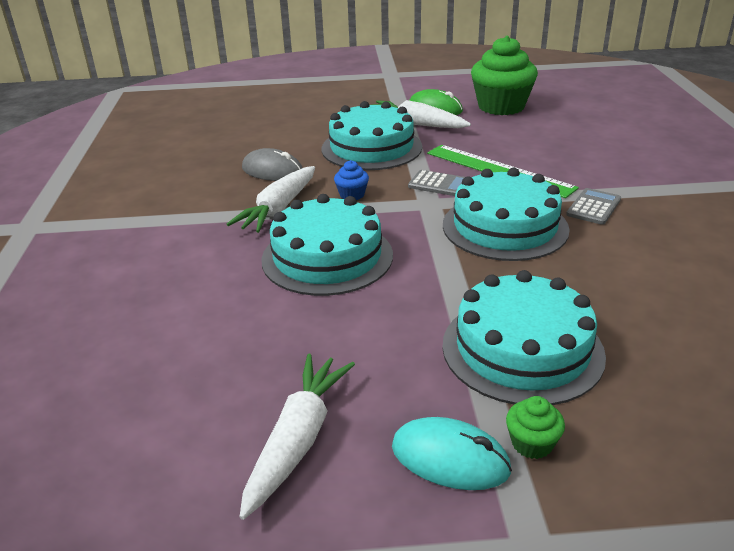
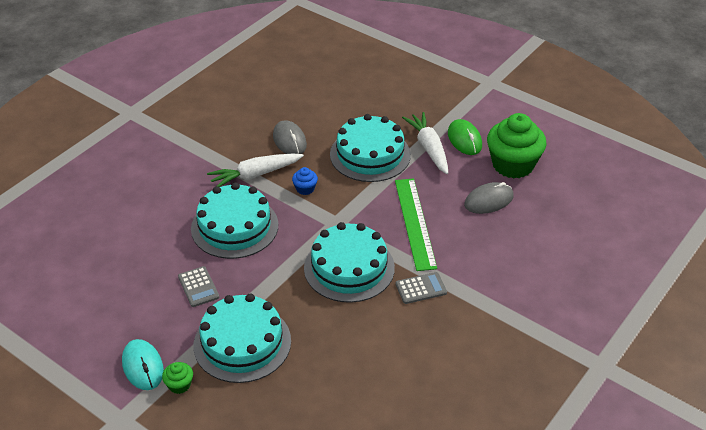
camera: 40 degrees right, 10 degrees up
white carrot [239,354,355,520] -> none
grey calculator [408,170,465,196] -> grey calculator moved to [178,266,219,307]
none -> grey mouse [464,182,514,214]

